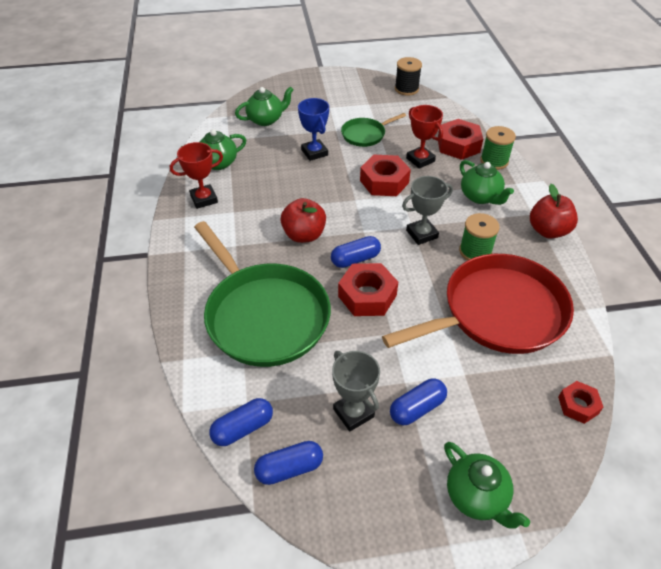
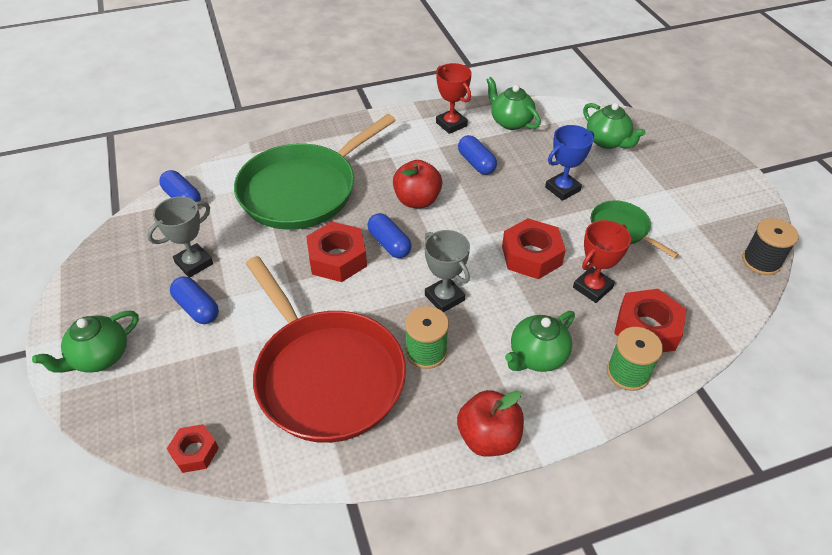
camera: 80 degrees right, 0 degrees up
blue capsule [254,441,323,485] -> blue capsule moved to [458,135,497,175]

